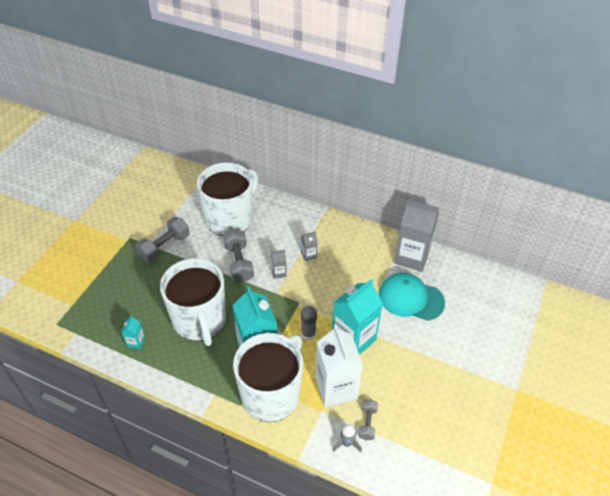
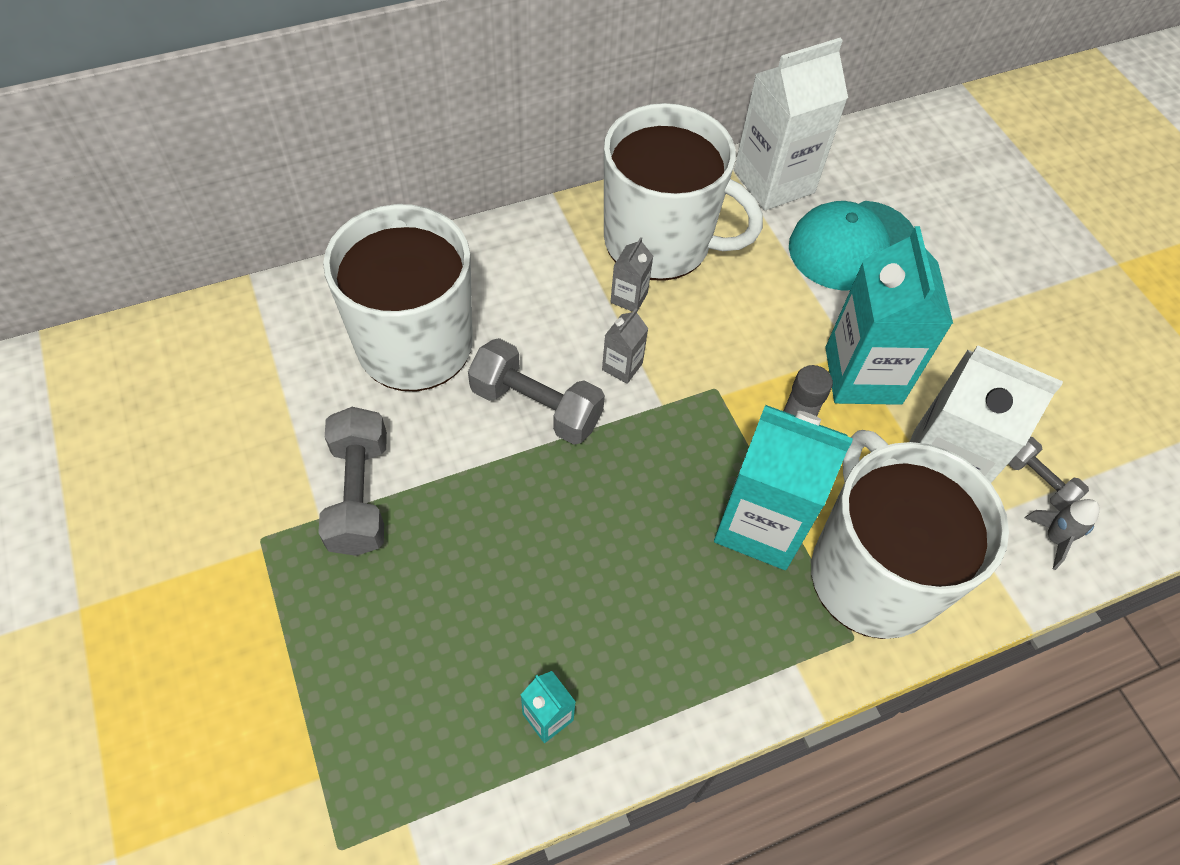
camera: 50 degrees left, 10 degrees up
white mug [160,258,226,346] -> white mug moved to [604,103,763,281]
grey carton [394,199,439,272] -> white carton [734,38,848,210]

